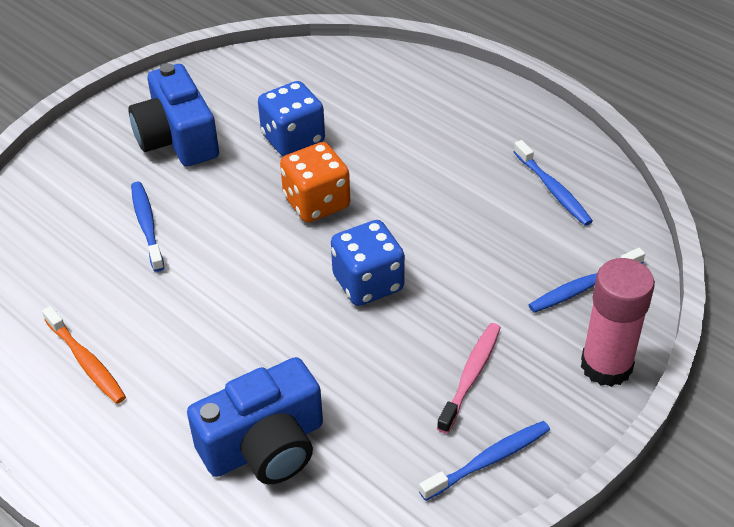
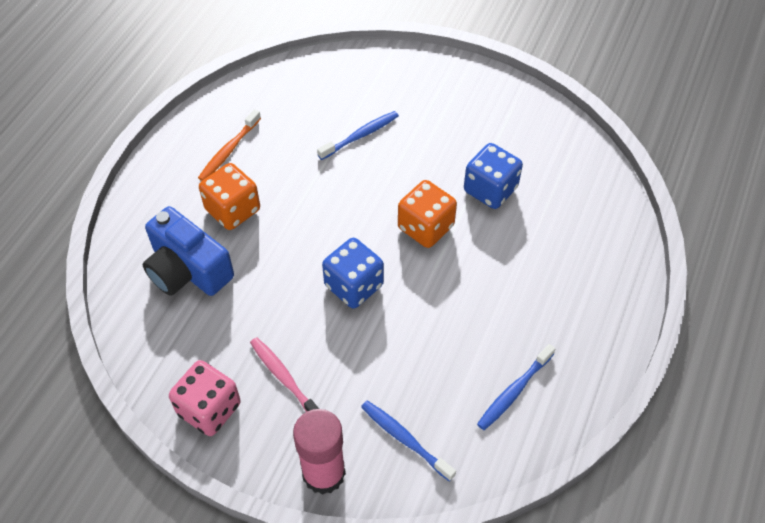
camera: 70 degrees right, 10 degrees up
blue camera [128,63,219,167] -> none
blue toothbrush [419,421,550,501] -> pink dice [169,360,241,436]
pink toothbrush [437,323,501,434] -> pink toothbrush turned 135 degrees counterclockwise [250,337,319,412]
none -> orange dice [199,163,260,230]

